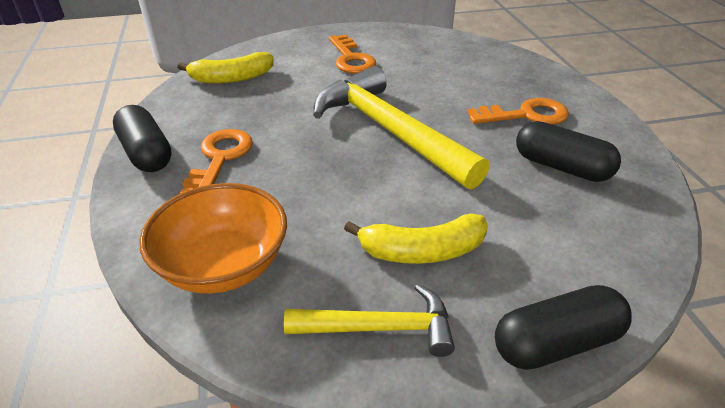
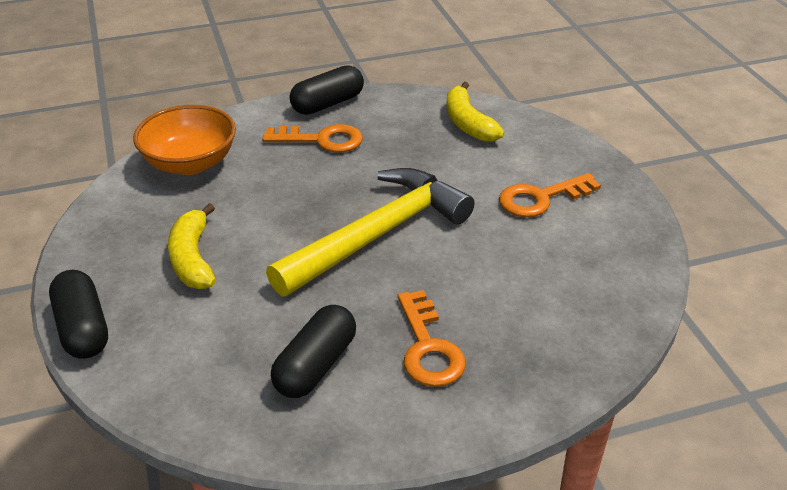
camera: 85 degrees right, 0 degrees up
yellow hammer [284,284,455,357] -> none

